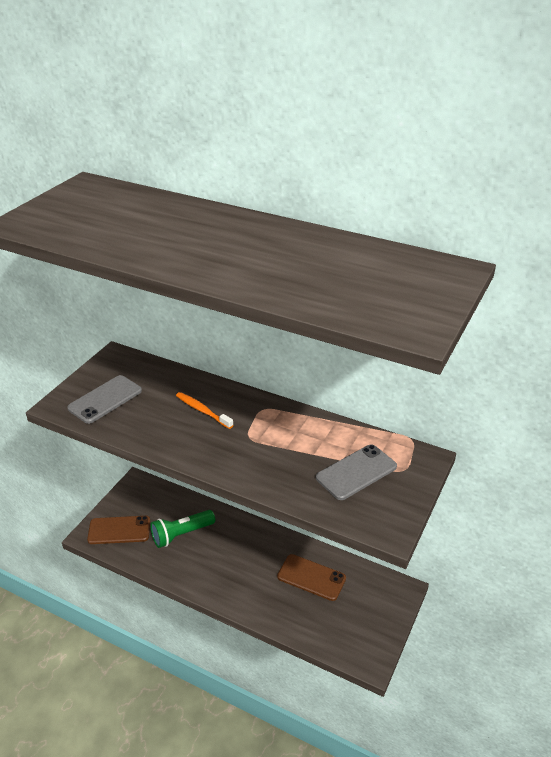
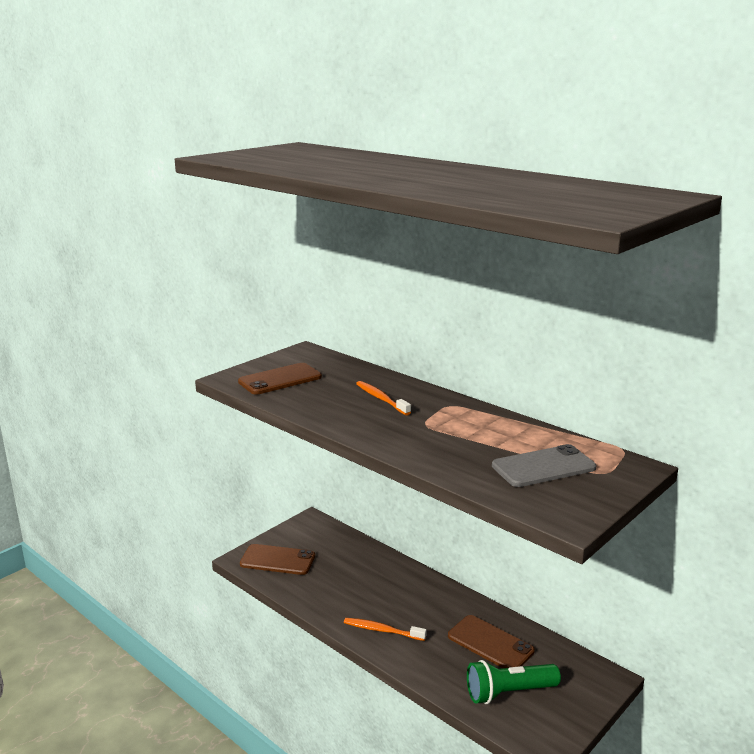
camera: 15 degrees right, 15 degrees down
grey phone [67,375,142,424] -> brown phone [238,363,322,395]
green flashlight [150,510,215,548] -> green flashlight moved to [467,660,561,704]
none -> orange toothbrush [344,618,427,641]

